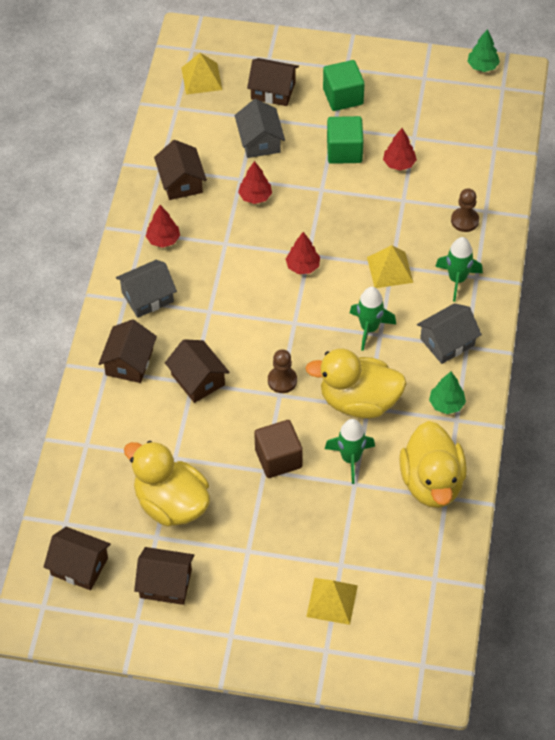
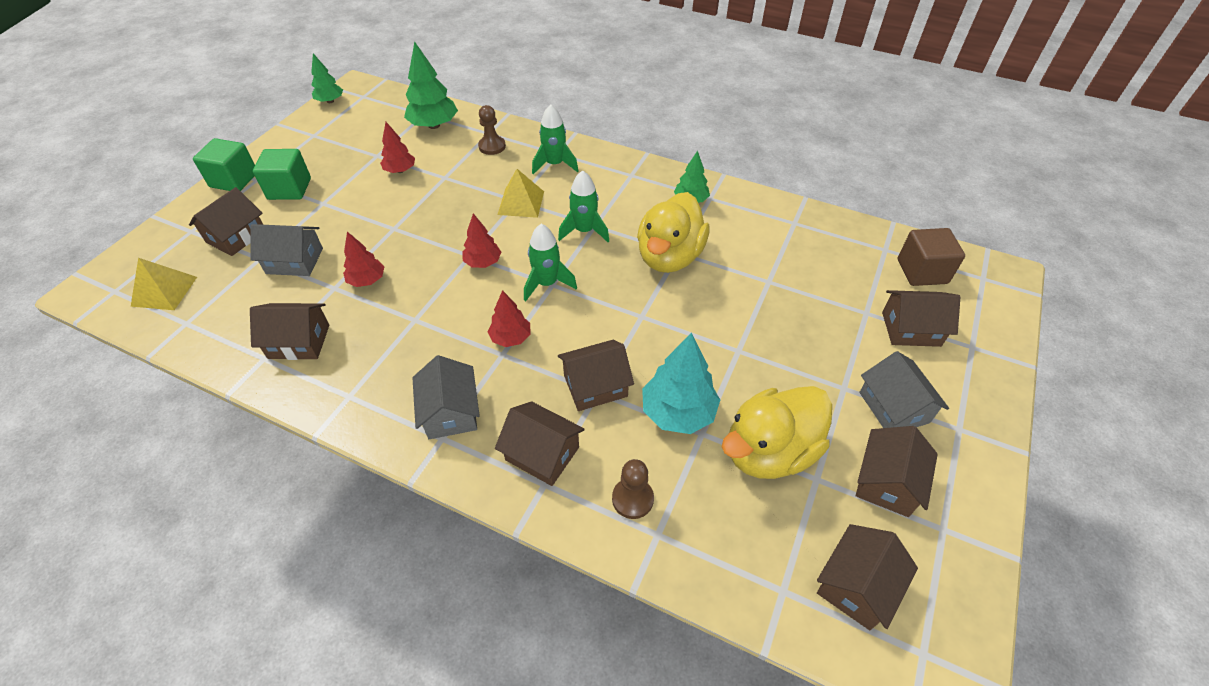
camera: 75 degrees left, 5 degrees down
red tree [146,205,180,248] -> red tree moved to [488,290,531,347]
brown cube [254,420,303,478] -> brown cube moved to [897,228,965,286]
brown pawn [268,349,297,393] -> brown pawn moved to [612,459,654,519]
yellow pyramid [306,578,358,625] -> brown house [882,290,960,347]
green rocket [325,419,375,484] -> green rocket moved to [524,224,577,301]
green cube [327,116,363,164] -> green cube moved to [193,138,255,191]
yellow duck [399,421,467,508] -> none
grey house [417,303,482,364] -> grey house moved to [859,351,949,428]
none -> green tree [404,41,458,129]
none -> turquoise tree [642,333,720,434]

